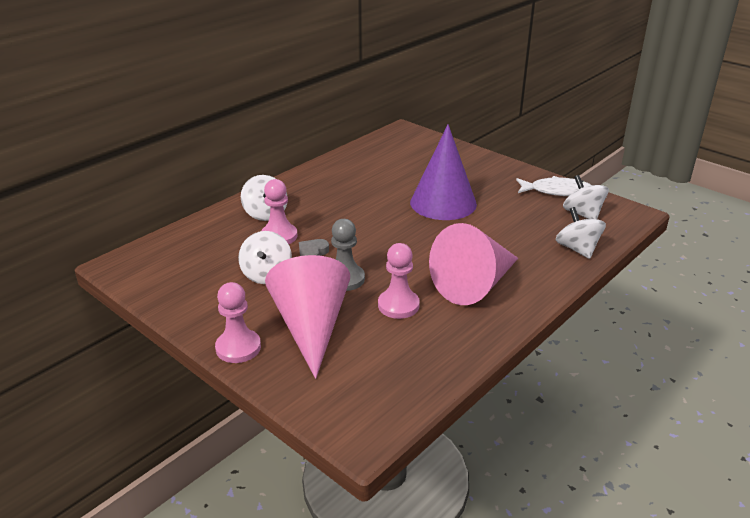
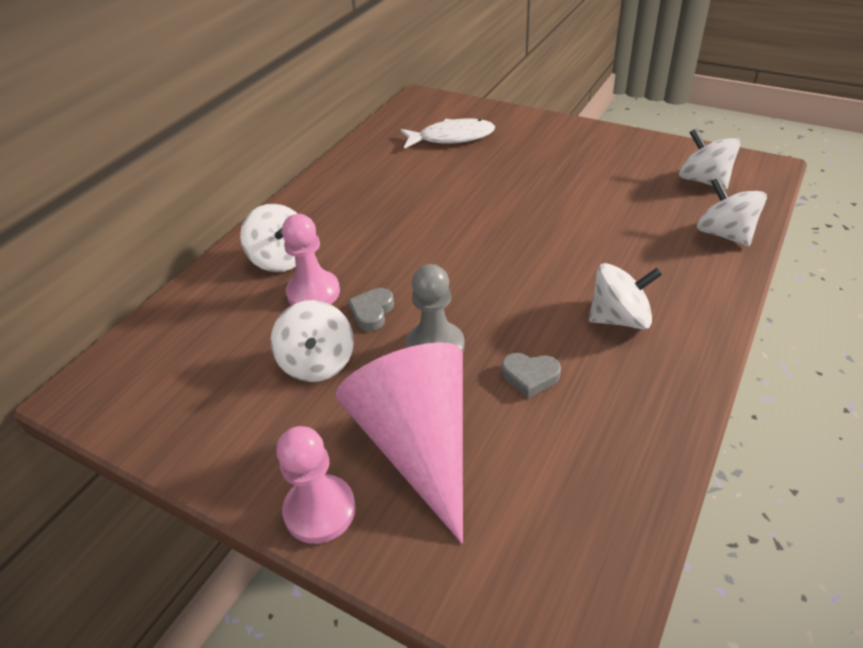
camera: 10 degrees left, 10 degrees up
pink pawn [378,243,420,319] -> grey heart [502,353,561,398]
purple cone [410,125,477,220] -> none
pink cone [429,223,518,305] -> white spinning top [589,263,662,329]
white fish [516,176,591,196] -> white fish moved to [401,118,495,149]

